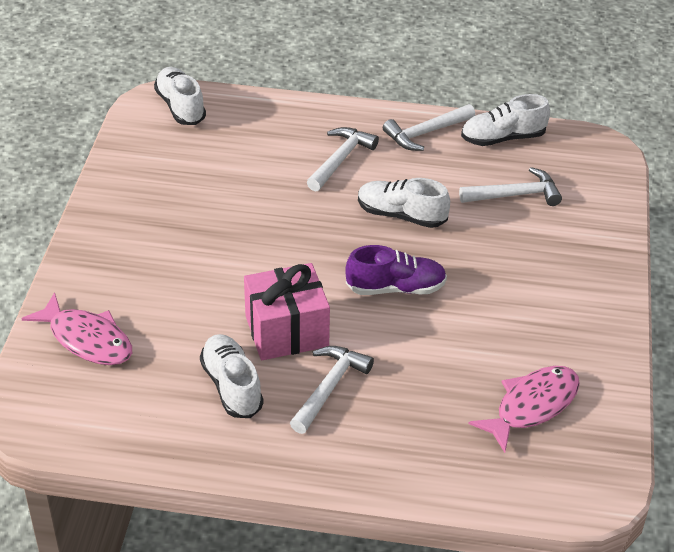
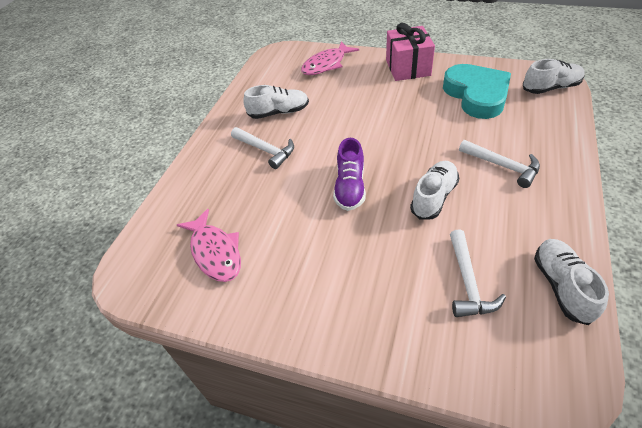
camera: 105 degrees right, 5 degrees up
pink gift [244,263,330,360] -> pink gift moved to [386,23,435,81]
white hammer [383,104,475,151] -> none
none -> turquoise heart [443,64,511,119]

